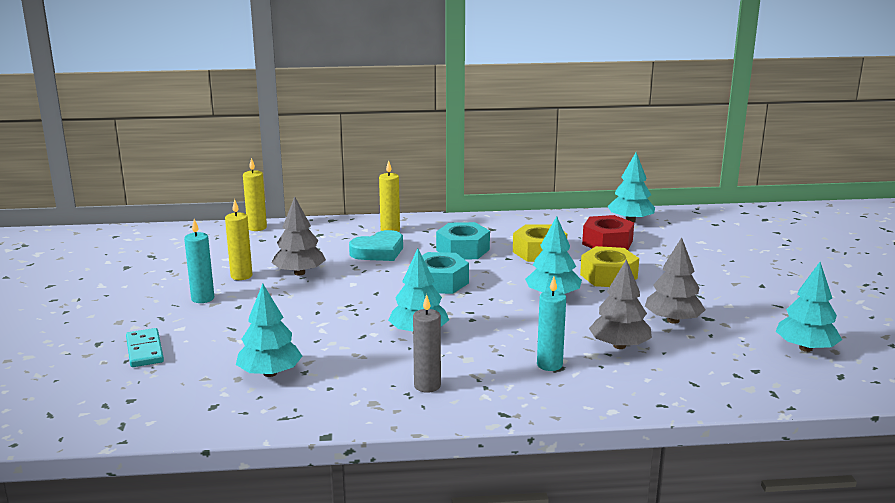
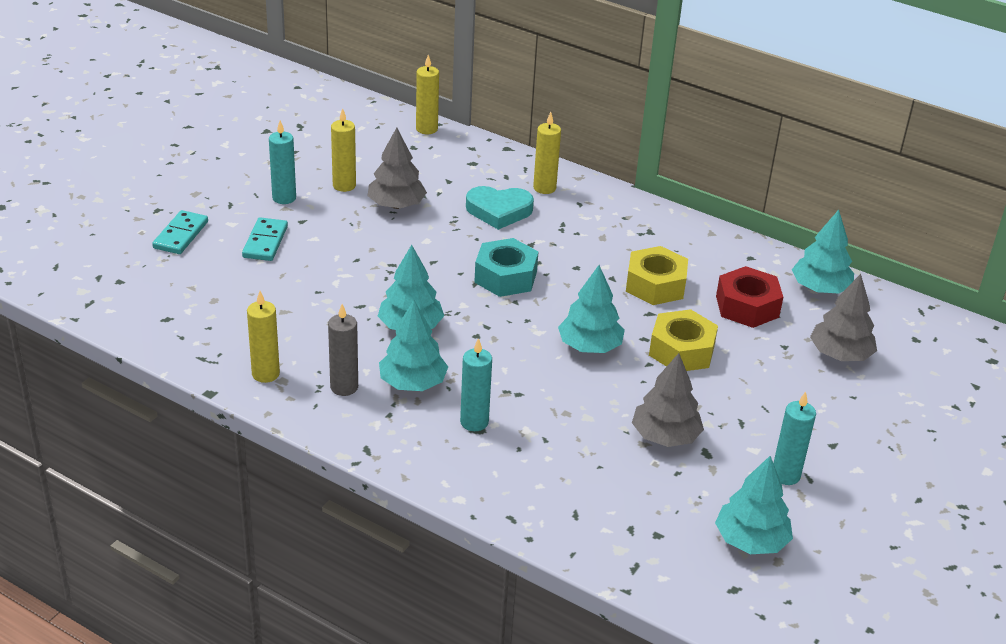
camera: 35 degrees right, 15 degrees up
turquoise tree [236,284,302,377] -> turquoise tree moved to [379,300,448,391]
turquoise nut [436,222,490,260] -> none
grey tree [589,259,652,349] -> grey tree moved to [810,274,877,361]
none -> turquoise domino [242,217,288,261]
none -> yellow candle [247,291,280,383]
none -> turquoise candle [773,392,816,485]

